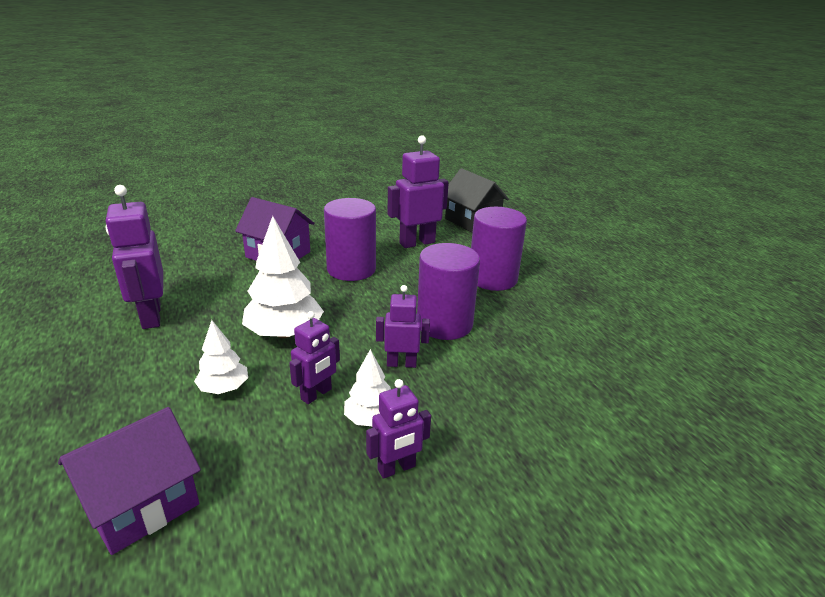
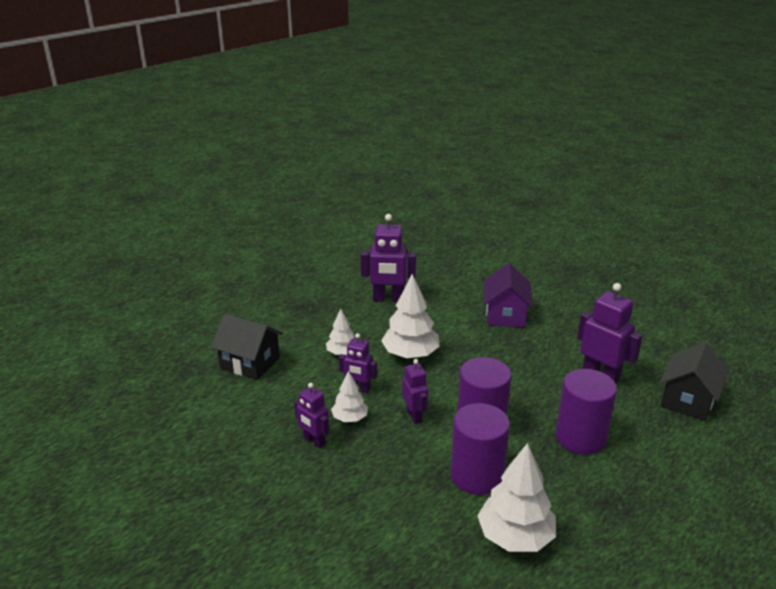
camera: 70 degrees right, 0 degrees up
purple house [58,407,201,555] -> black house [211,314,283,380]
purple robot [105,185,163,329] -> purple robot turned 135 degrees counterclockwise [361,214,416,302]
purple cylinder [324,198,376,281] -> purple cylinder moved to [451,403,510,495]
none -> white tree [477,443,556,552]

